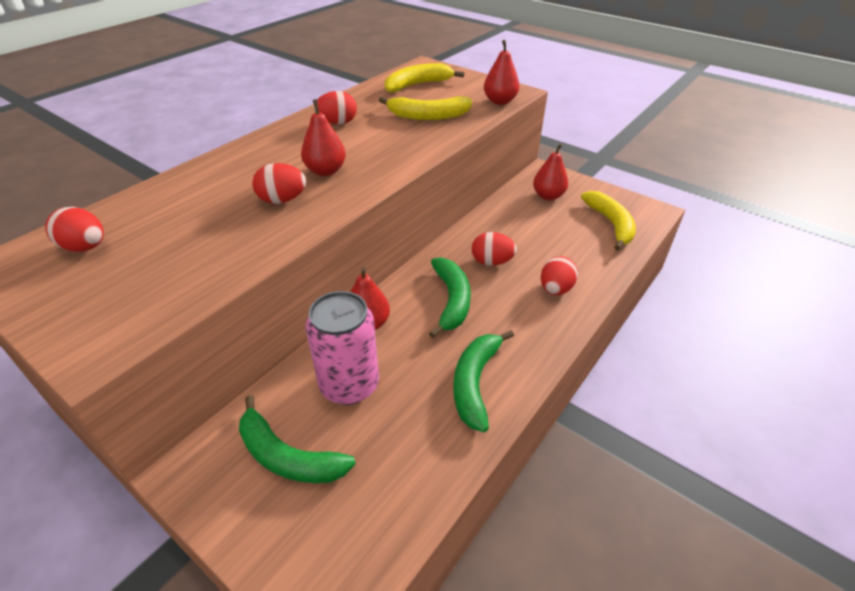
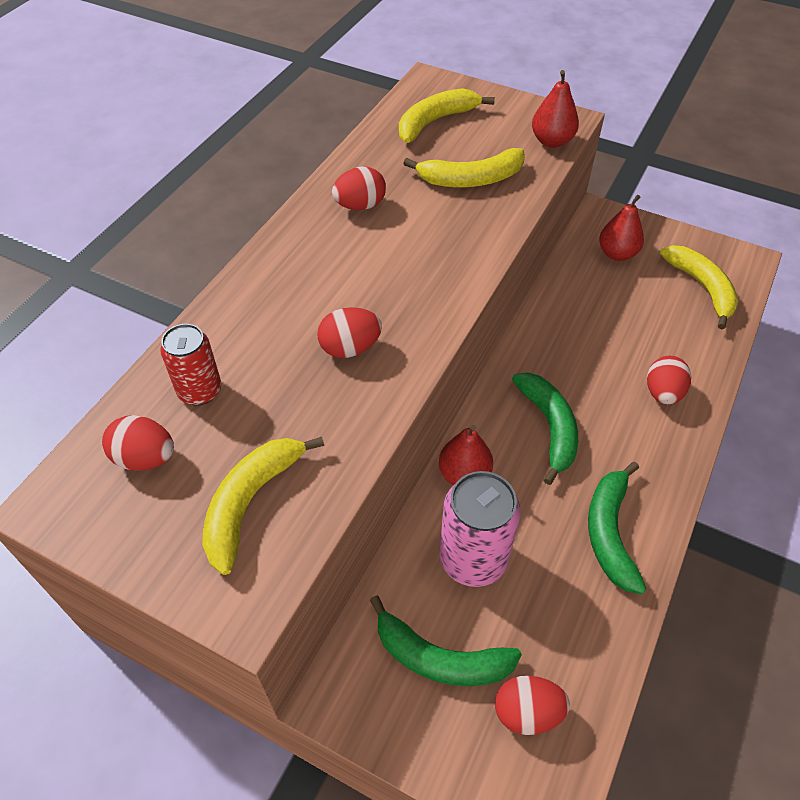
camera: 10 degrees left, 10 degrees up
red pear [301,99,346,176] -> none
red egg [472,232,517,266] -> red egg moved to [495,676,570,735]
none -> red can [160,324,221,406]
none -> yellow banana [202,437,324,575]

